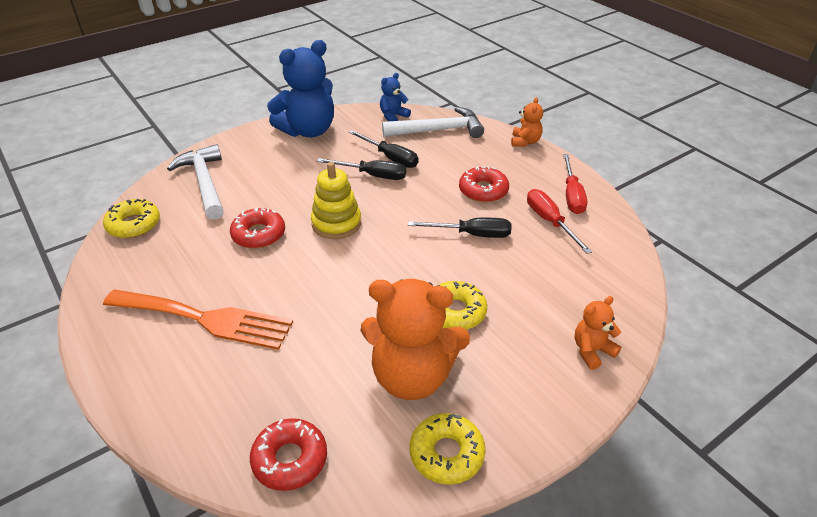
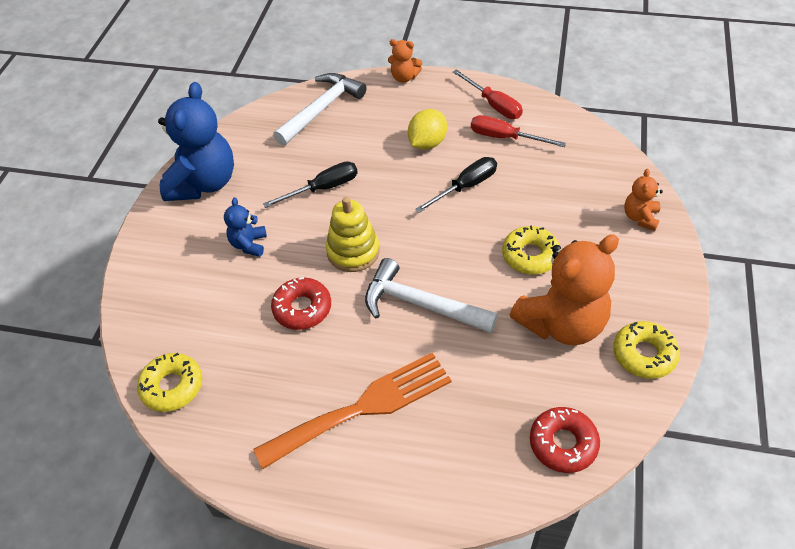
camera: 40 degrees left, 10 degrees up
white hammer [167,144,224,220] -> white hammer moved to [365,258,498,333]
black screwdriver [349,130,418,168] -> none
blue teddy bear [380,73,411,121] -> blue teddy bear moved to [224,198,267,257]
red donut [459,166,509,203] -> yellow lemon [408,109,447,150]
orange teddy bear [511,97,543,147] -> orange teddy bear turned 135 degrees clockwise [388,39,422,83]

